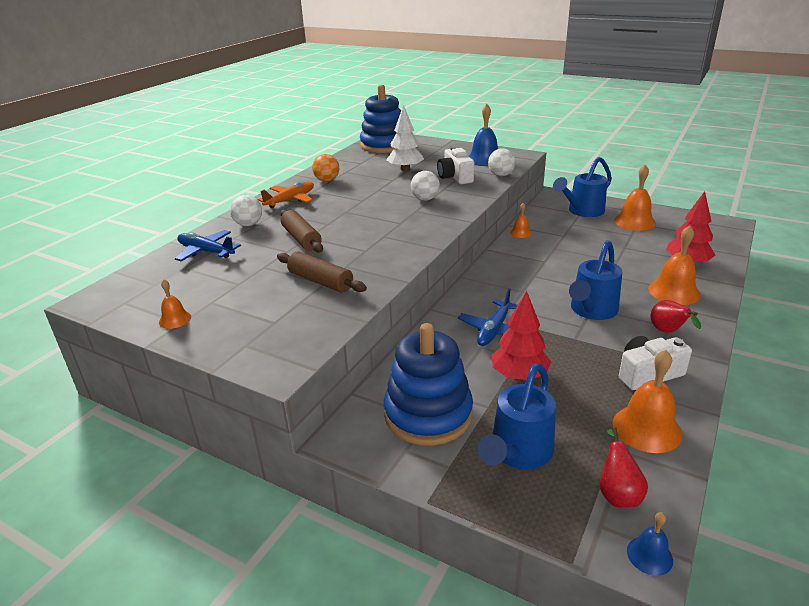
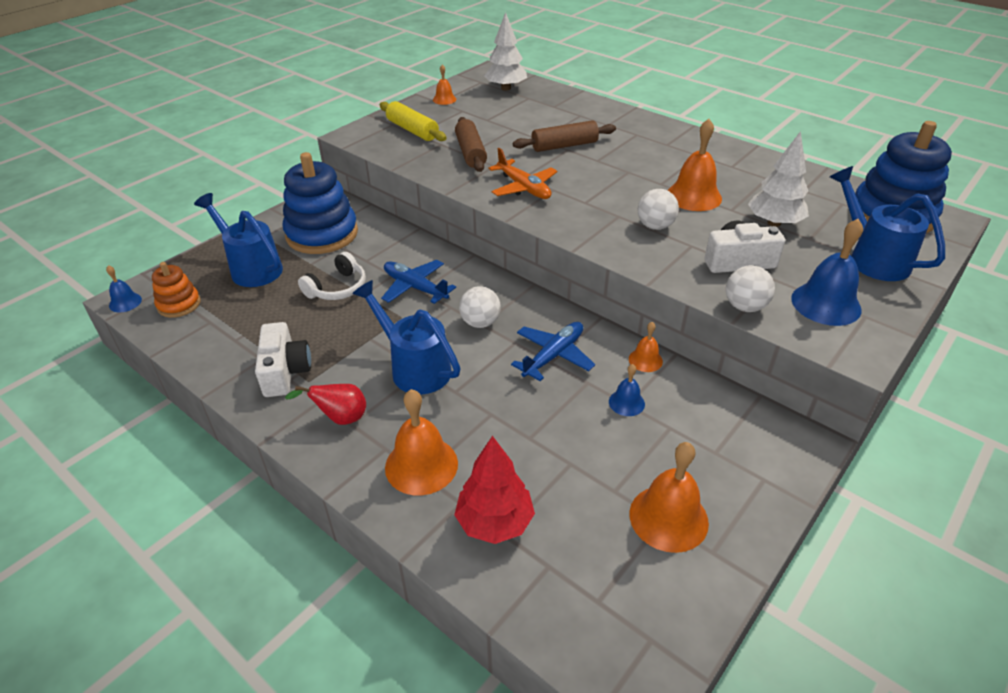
camera: 100 degrees right, 10 degrees up
blue plane [175,230,241,261] -> blue plane moved to [511,322,595,381]
white ball [230,195,262,226] -> white ball moved to [459,286,501,328]
orange plane [257,181,314,208] -> orange plane moved to [488,148,557,199]
brown rolling pin [277,252,367,293] -> brown rolling pin turned 60 degrees counterclockwise [455,117,487,172]
orange ball [312,154,339,182] -> none
red tree [492,291,551,380] -> white headphones [298,252,366,300]
blue watering can [553,157,612,217] -> blue watering can moved to [830,166,945,281]
red pear [600,427,648,507] -> orange stacking toy [152,262,200,318]
orange bell [613,350,682,453] -> orange bell moved to [668,119,722,211]
none -> yellow rolling pin [380,101,447,141]
none -> white tree [484,12,527,91]
none -> blue bell [609,364,645,416]

